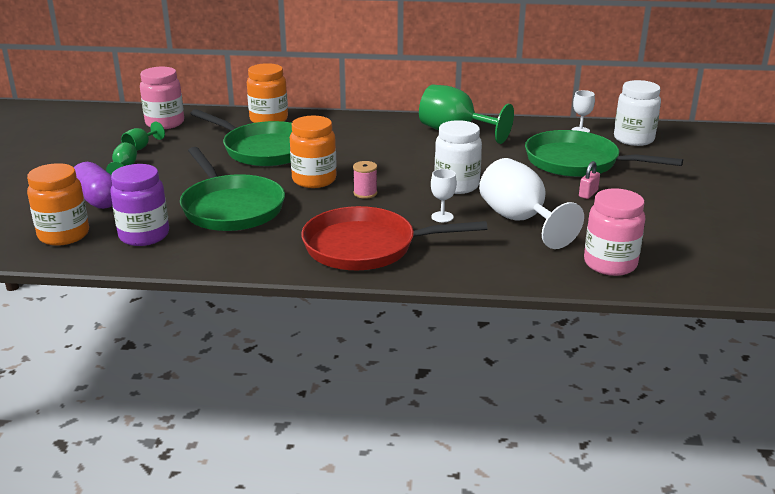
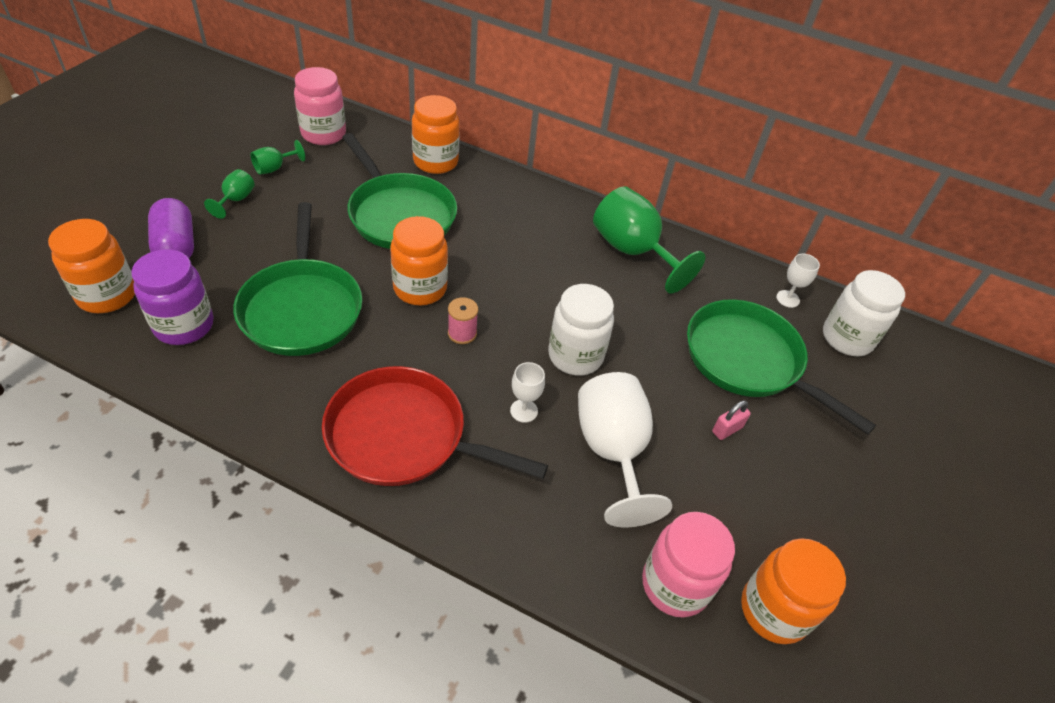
camera: 15 degrees right, 20 degrees up
none -> orange jar [741,538,846,644]

